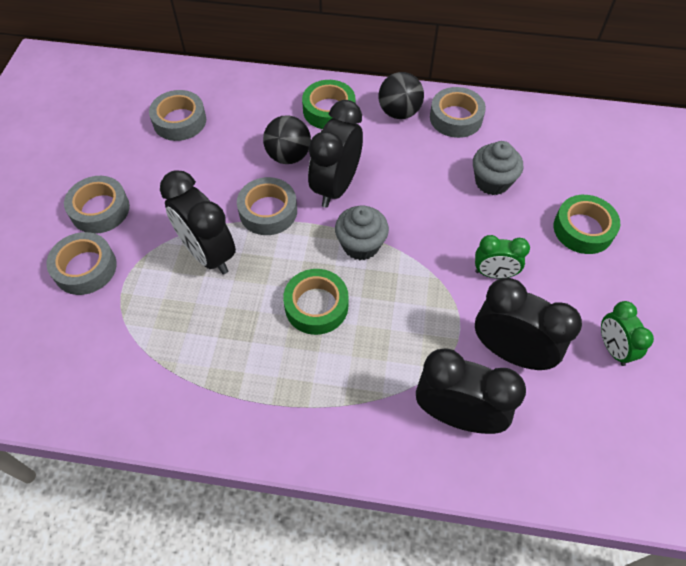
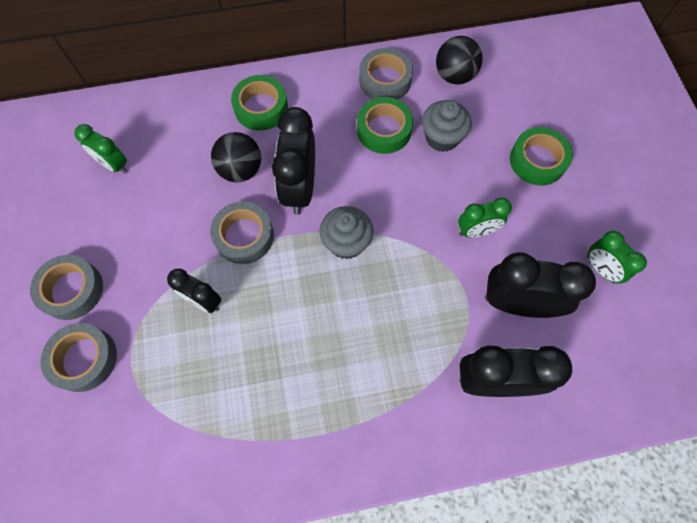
camera: 20 degrees left, 10 degrees up
grey tape [149,90,206,141] -> green clock [74,124,127,173]
black clock [160,170,236,274] -> black clock [167,269,221,313], size x0.58
green tape [283,269,348,335] -> green tape moved to [357,97,413,154]
black ball [378,72,424,119] -> black ball moved to [436,36,483,85]

